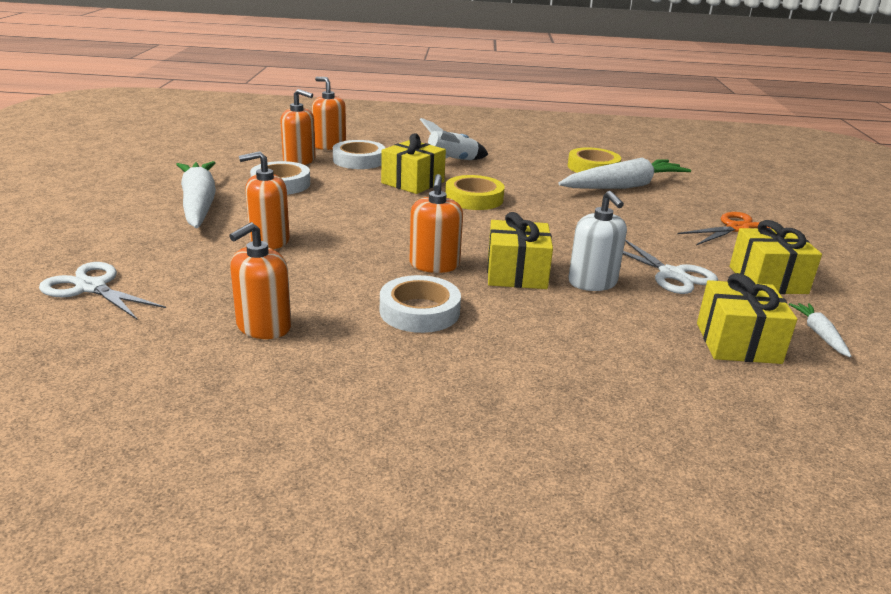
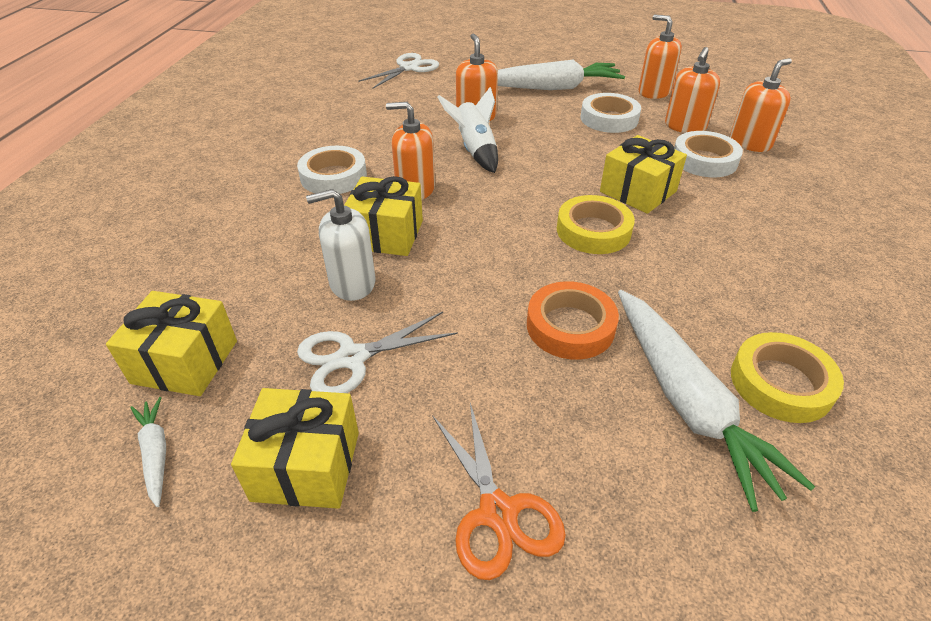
camera: 100 degrees right, 15 degrees up
orange soap dispenser [229,222,291,339] -> orange soap dispenser moved to [638,14,682,99]
white rocket [420,118,489,160] -> white rocket moved to [438,87,498,173]
white carrot [789,303,852,357] -> white carrot turned 120 degrees counterclockwise [130,397,166,507]
none -> orange tape [527,281,619,360]

